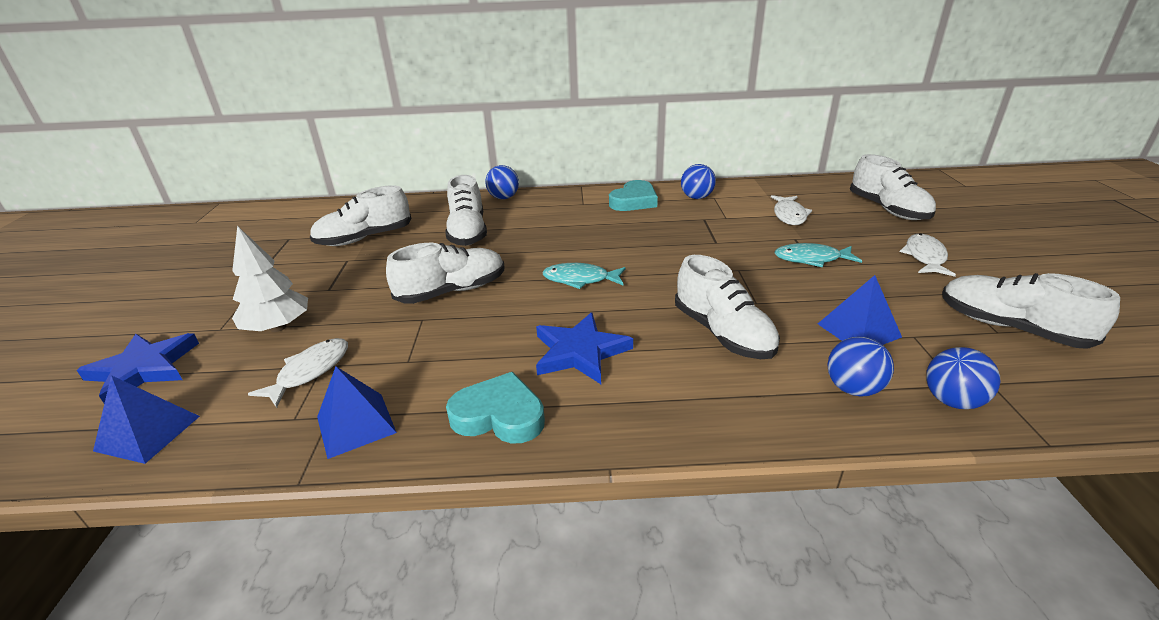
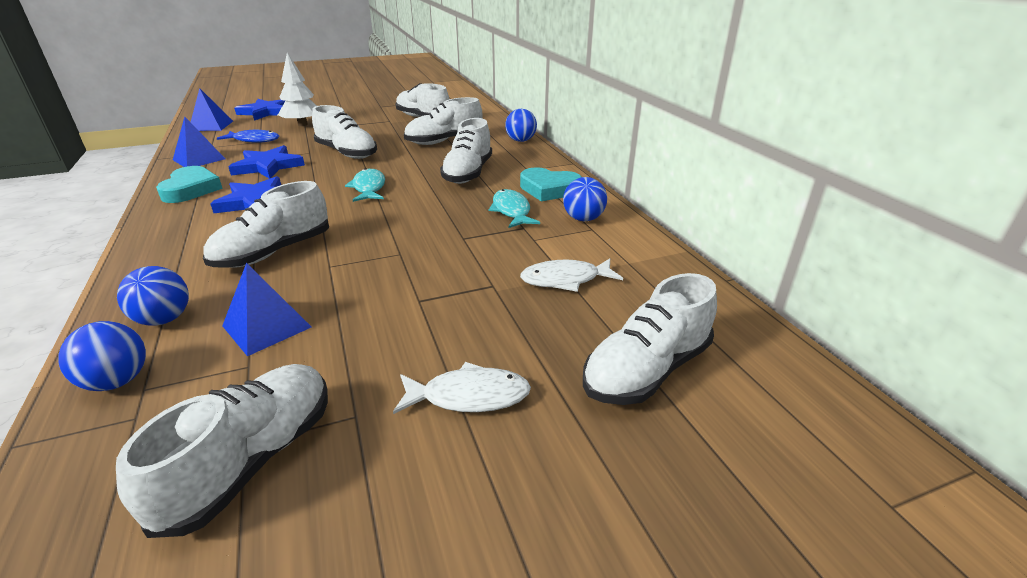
camera: 70 degrees right, 0 degrees up
white fish [248,338,348,408] -> blue fish [217,130,279,143]
turquoise fish [775,243,862,268] -> turquoise fish moved to [489,189,540,228]
none -> blue star [229,145,305,179]
none -> white shoe [440,118,492,184]

